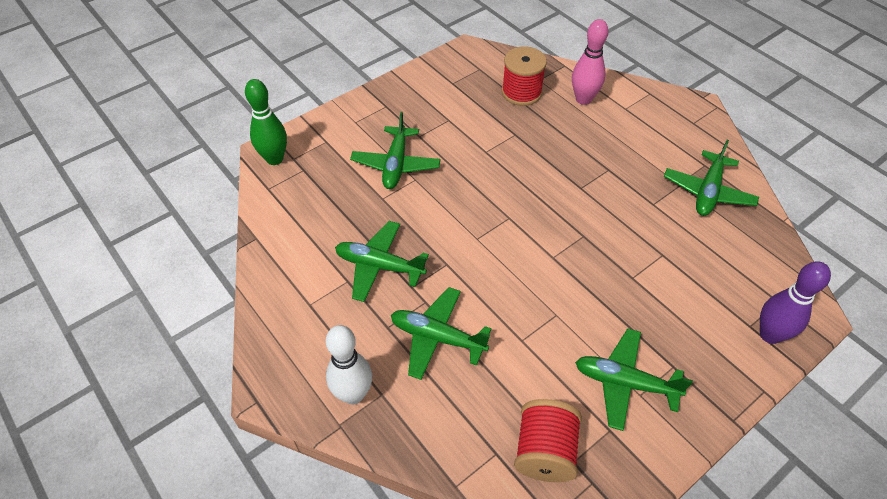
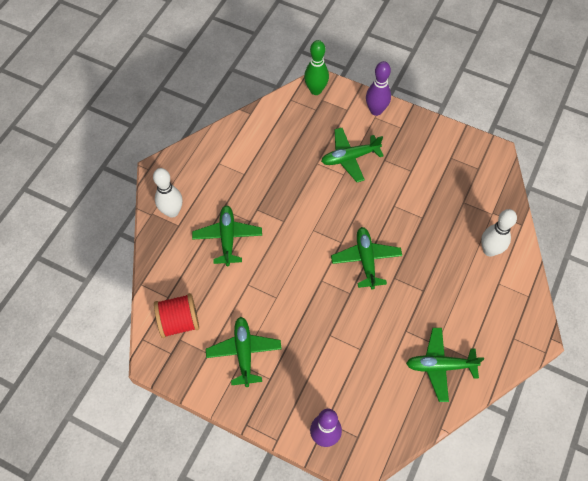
camera: 65 degrees right, 10 degrees up
green plane [335,221,429,302] -> green plane moved to [331,227,402,290]
red spool [502,47,547,106] -> none
pink bowling pin [572,19,609,105] -> white bowling pin [481,209,517,257]
none -> purple bowling pin [366,61,391,116]

